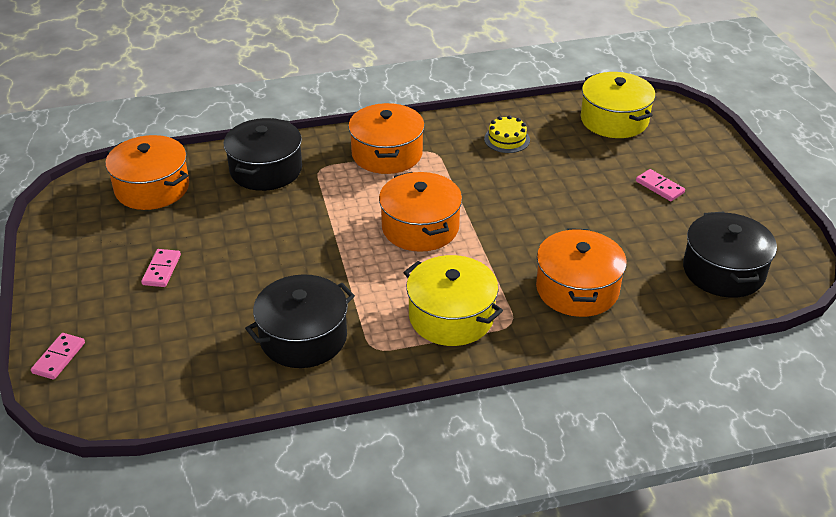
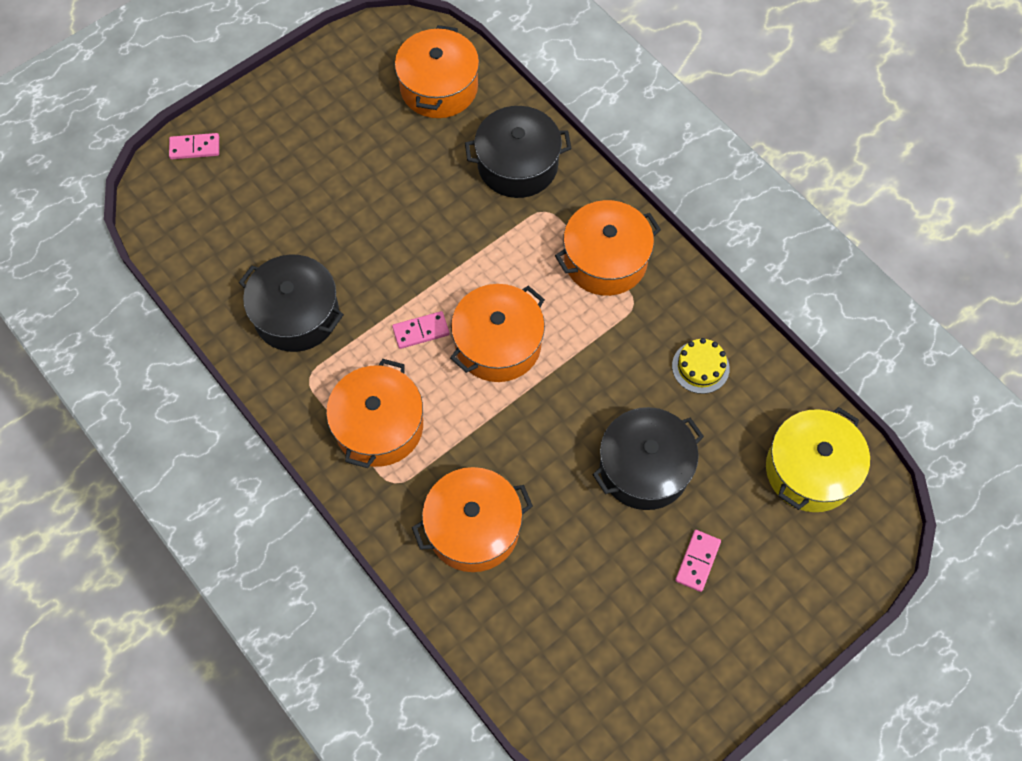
camera: 65 degrees right, 25 degrees up
pink domino [141,249,181,287] -> pink domino moved to [392,311,450,349]
yellow pot [403,255,503,346] -> orange pot [326,359,423,468]
black pot [683,212,777,298] -> black pot moved to [592,407,704,510]

